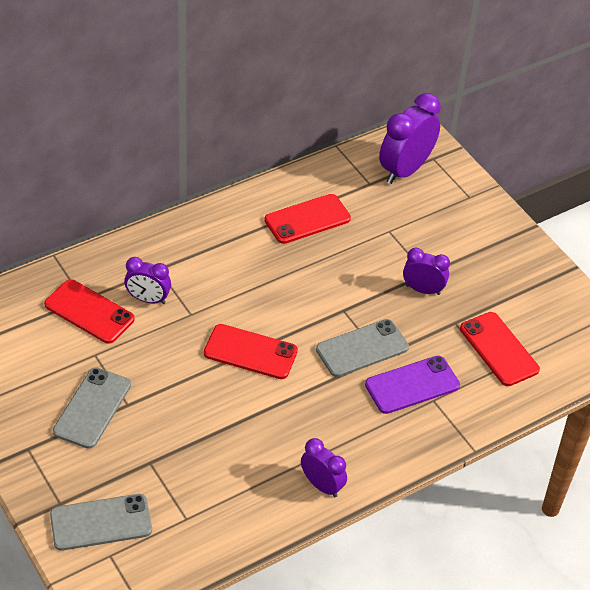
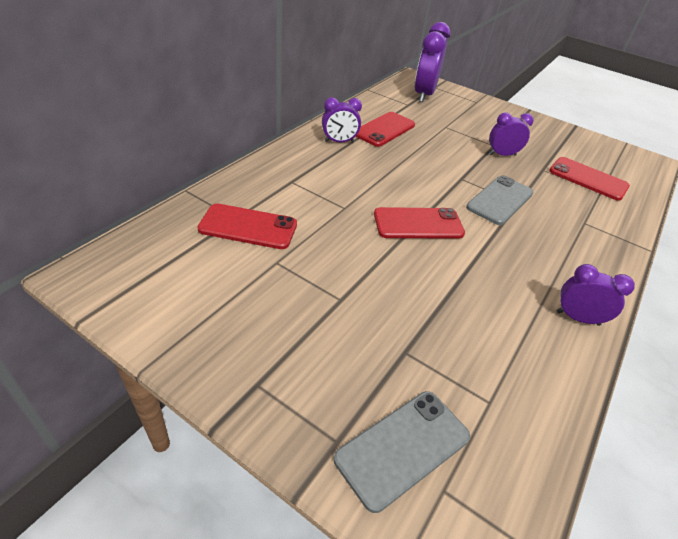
camera: 25 degrees left, 5 degrees down
grey phone [53,368,131,449] -> none
purple clock [124,257,171,304] -> purple clock moved to [322,97,362,142]
purple phone [365,356,460,414] -> none

